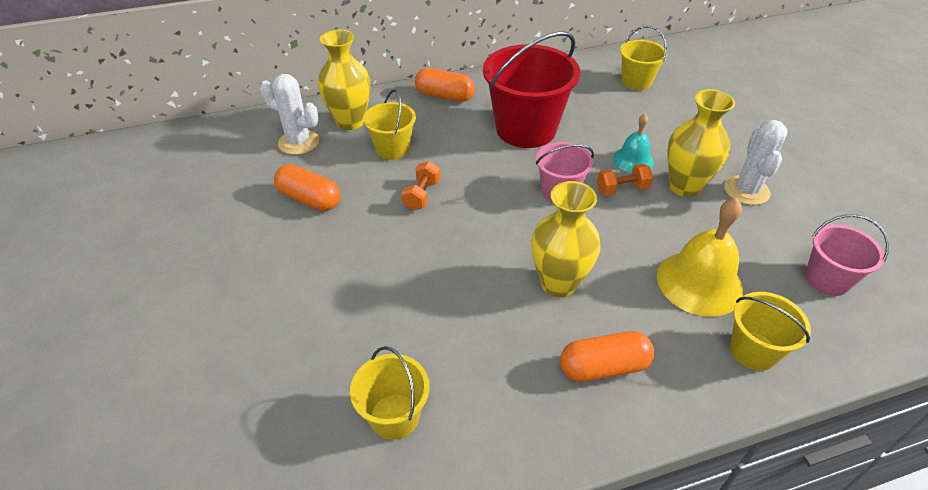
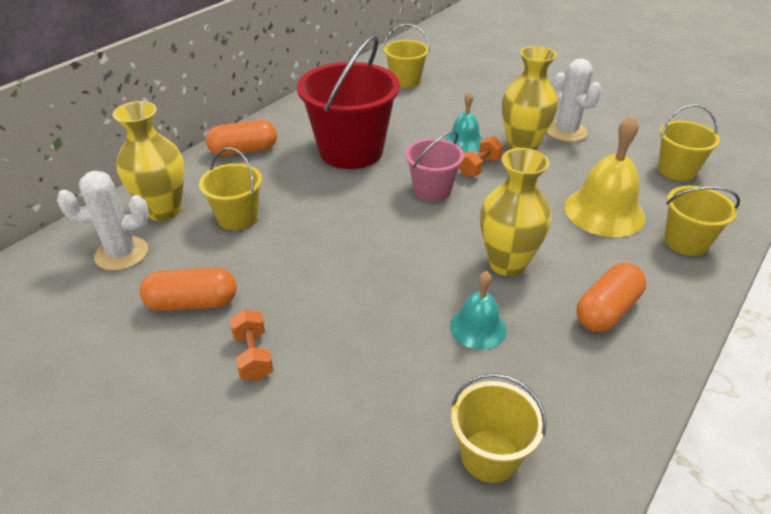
camera: 35 degrees left, 5 degrees down
orange dumbbell [401,161,440,210] -> orange dumbbell moved to [230,309,273,381]
pink bucket [805,214,889,296] -> yellow bucket [658,104,720,181]
none -> turquoise bell [450,271,507,349]

